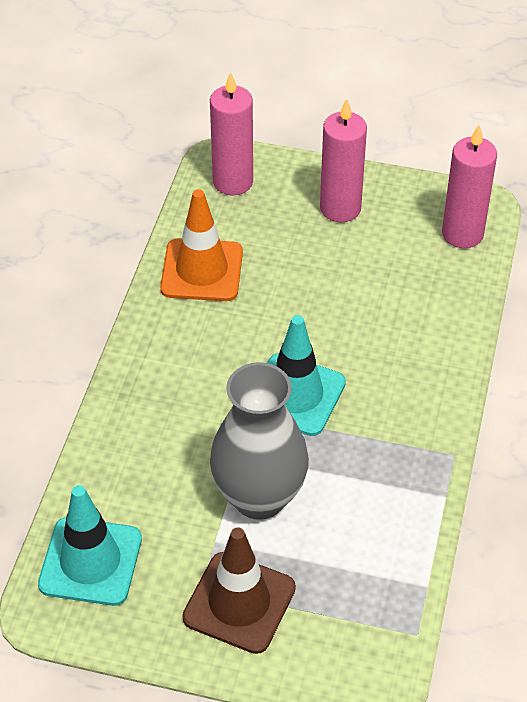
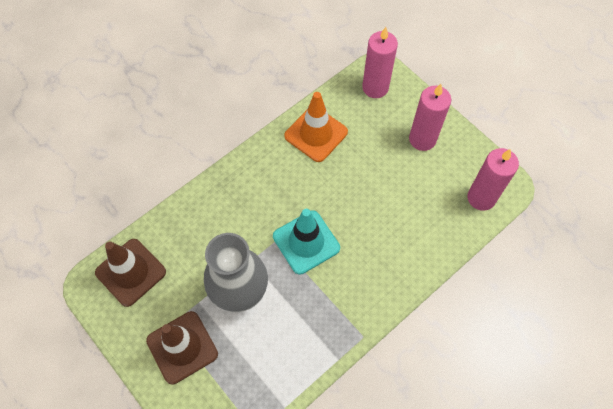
camera: 35 degrees right, 15 degrees up
turquoise traffic cone [38,485,142,606] -> brown traffic cone [95,239,166,307]

